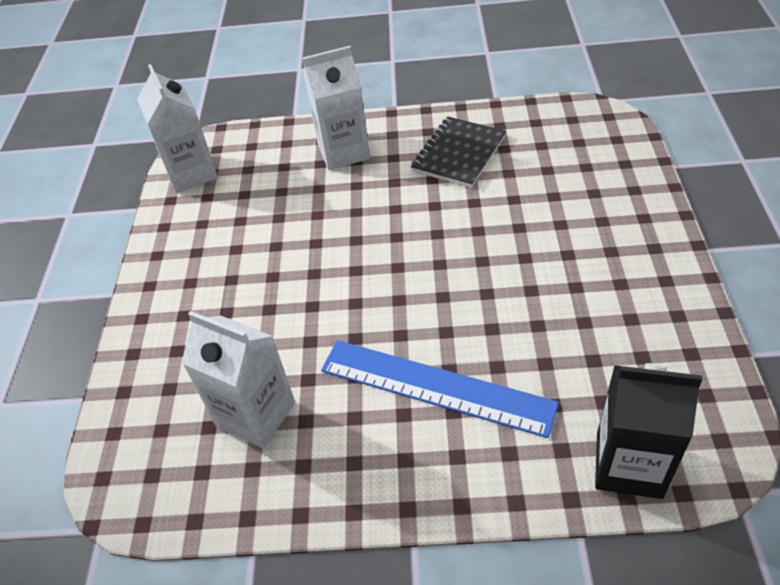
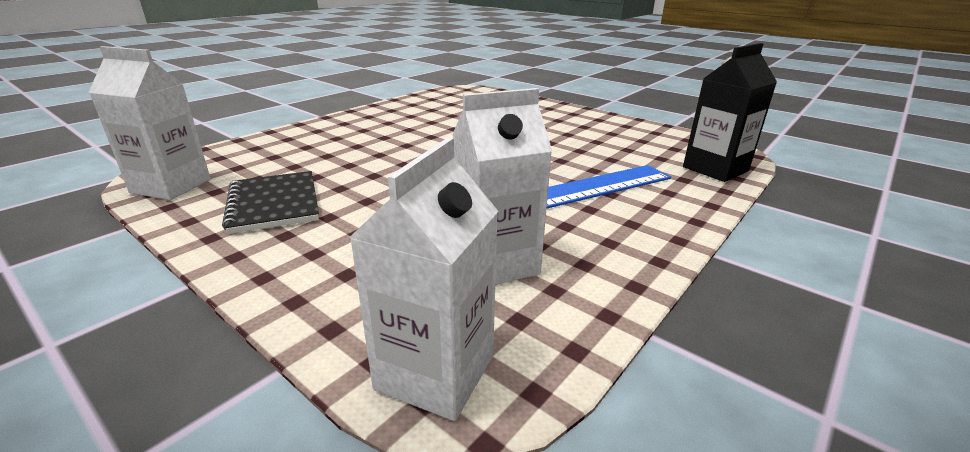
camera: 55 degrees left, 20 degrees down
white carton [303,46,370,170] -> white carton moved to [349,137,498,421]
black notebook [411,117,506,188] -> black notebook moved to [222,171,319,234]

